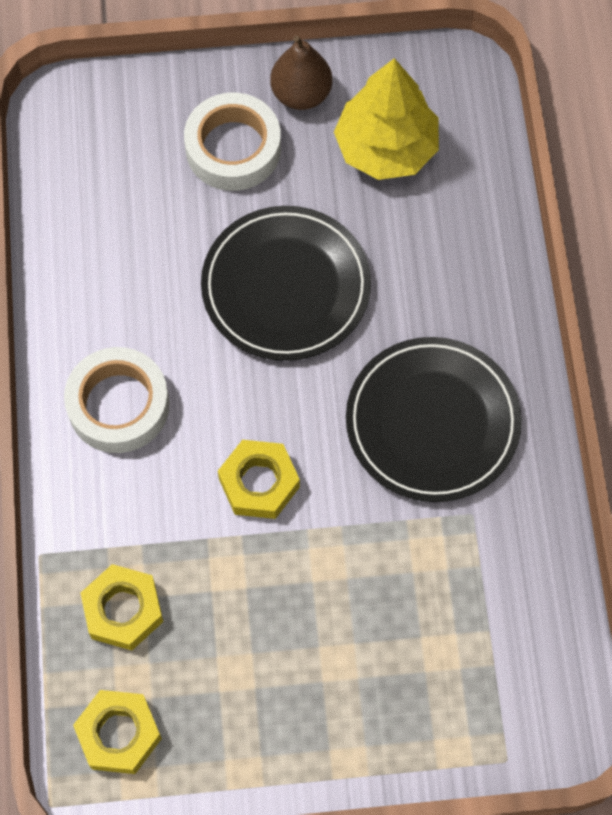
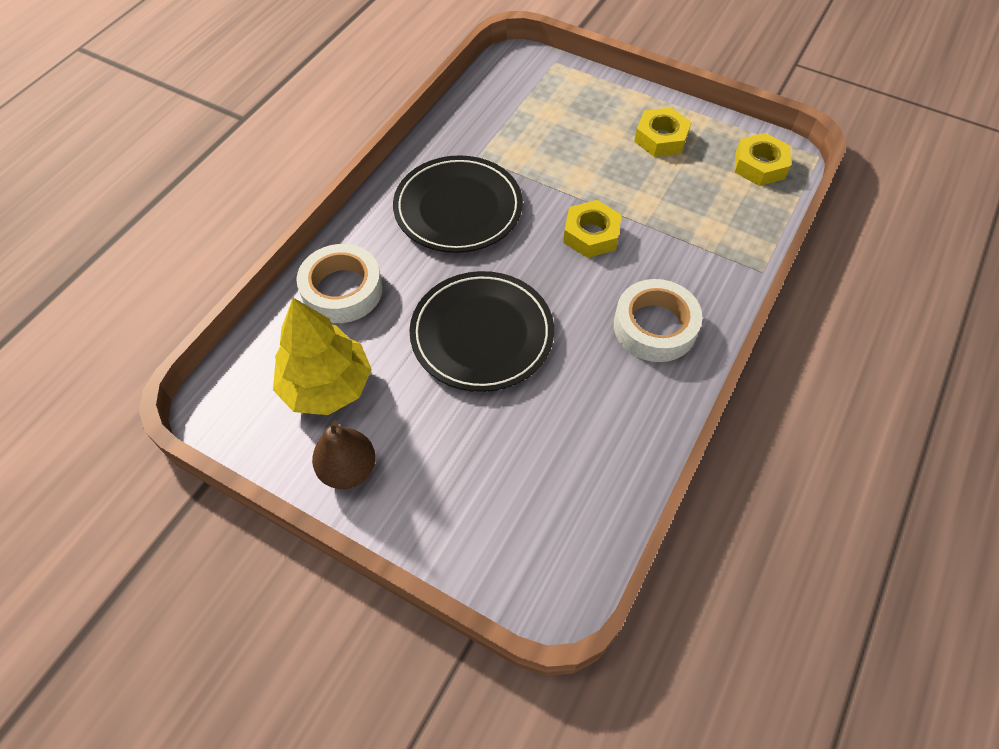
camera: 145 degrees left, 10 degrees down
yellow nut [80,564,163,650] -> yellow nut moved to [634,107,691,157]
white tape [184,92,281,191] -> white tape moved to [296,244,383,323]

